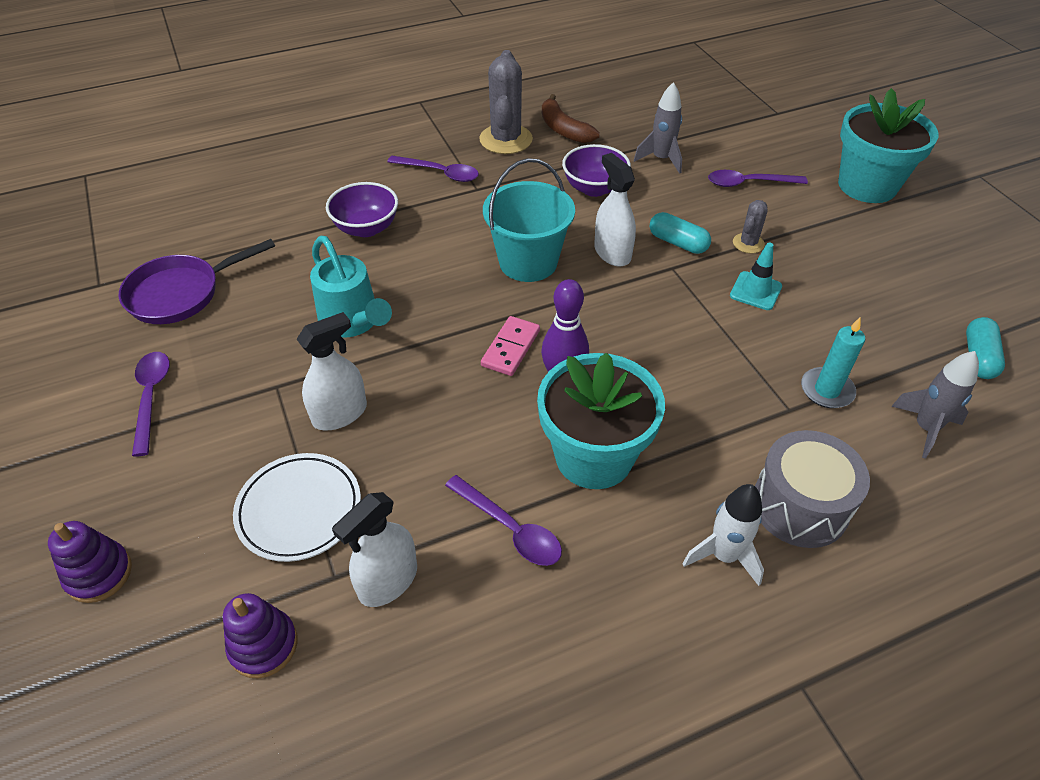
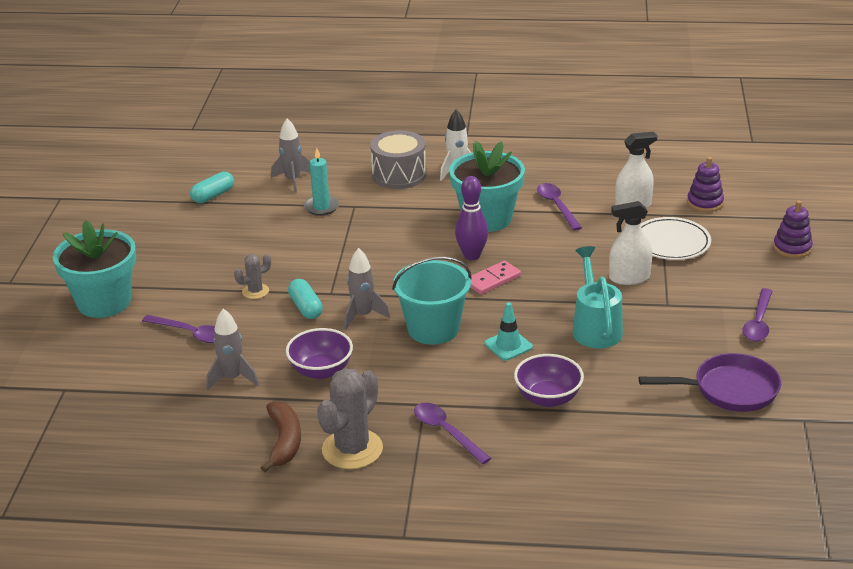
camera: 150 degrees left, 15 degrees down
white spray bottle [594,153,636,267] -> grey rocket [344,248,390,330]
turquoise traffic cone [730,242,782,310] -> turquoise traffic cone moved to [484,302,533,361]

